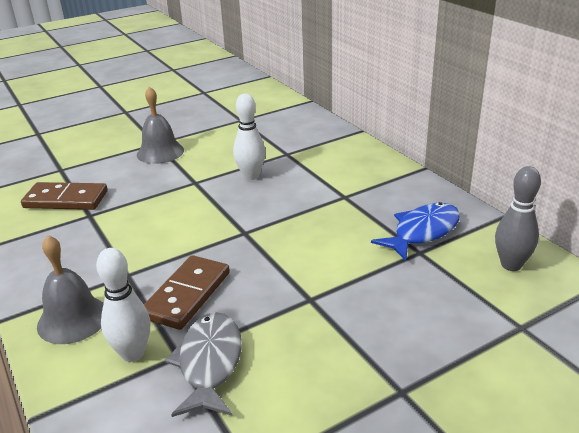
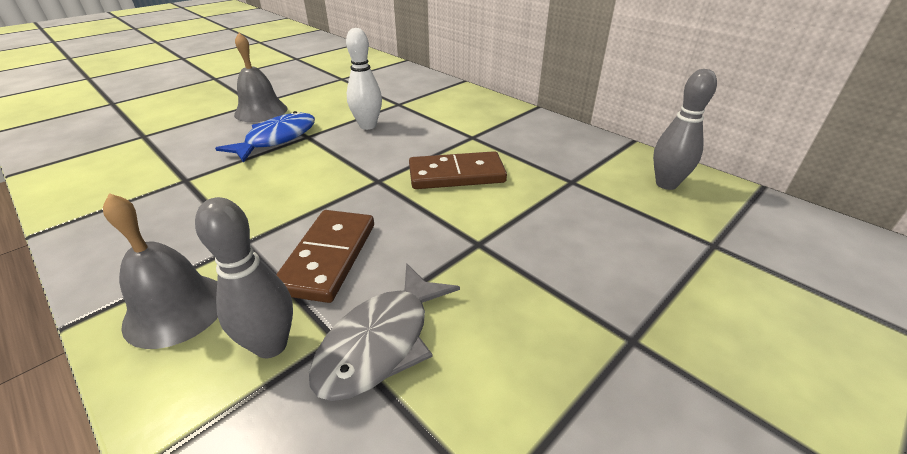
camera: 15 degrees left, 5 degrees up
brown domino [21,182,108,210] -> brown domino moved to [409,151,507,189]
white bowling pin [96,248,150,362] -> grey bowling pin [195,197,293,358]
grey fish [165,312,242,417] -> grey fish turned 135 degrees counterclockwise [309,263,460,401]
blue fish [371,202,460,261] -> blue fish moved to [215,111,315,163]

